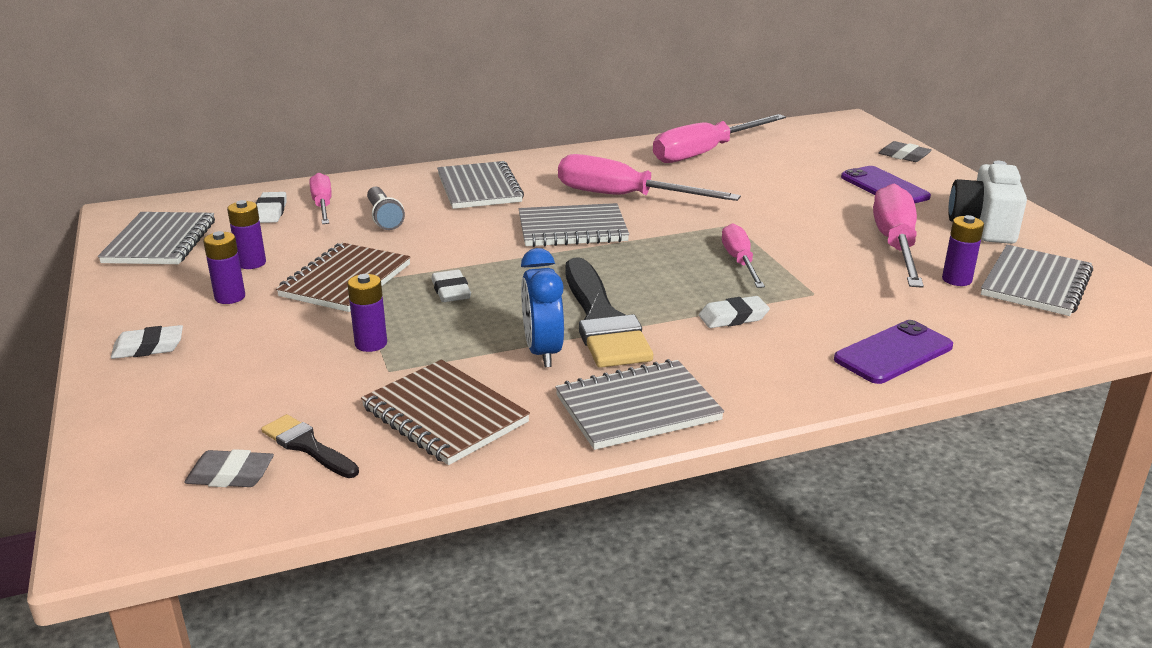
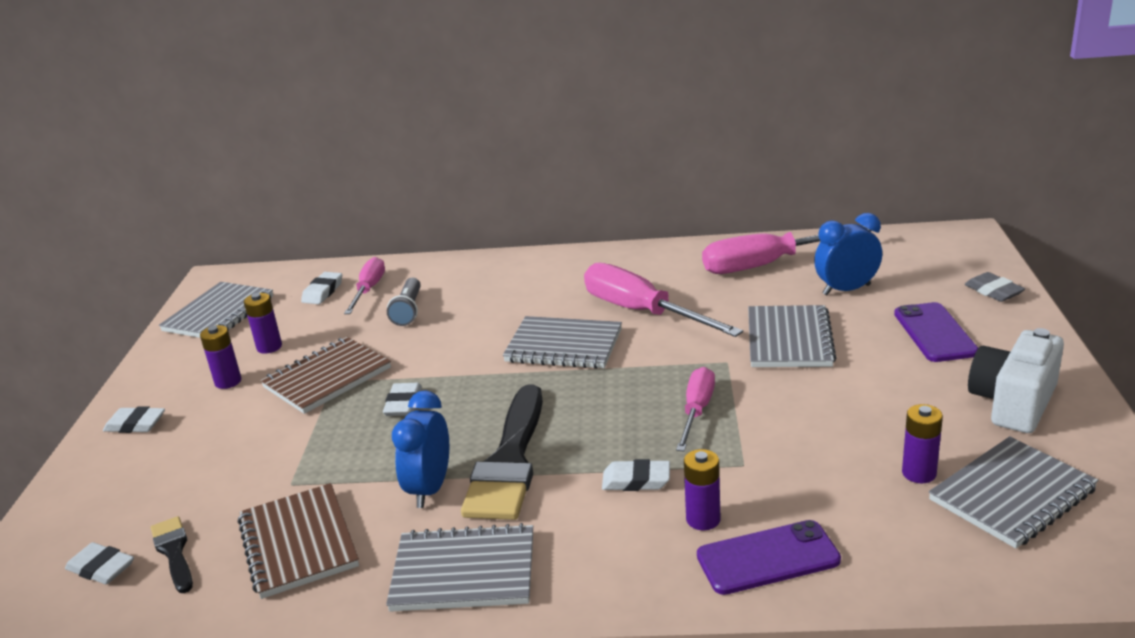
camera: 25 degrees right, 0 degrees up
grey eraser [184,449,274,487] -> white eraser [65,542,134,584]
purple battery [347,274,387,352] -> purple battery moved to [684,449,720,530]
grey notebook [437,161,524,209] -> grey notebook moved to [748,305,837,367]
pink screwdriver [873,184,924,288] -> none
none -> blue clock [814,213,882,295]

